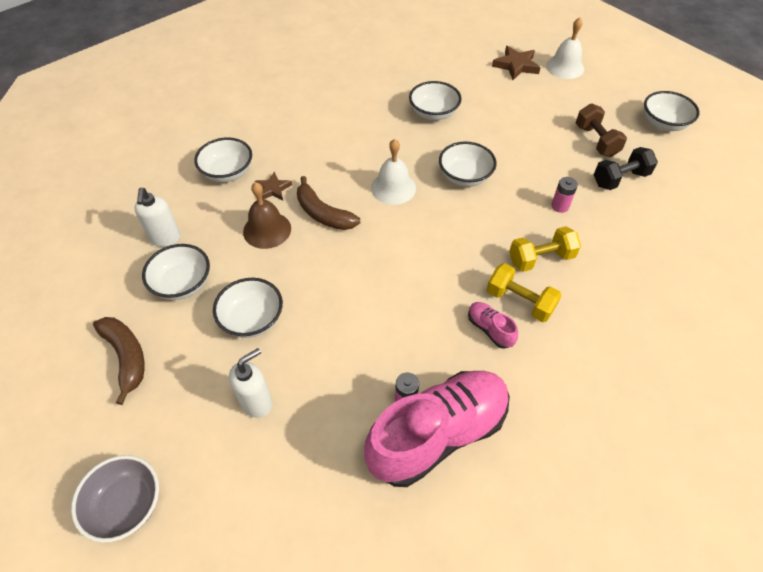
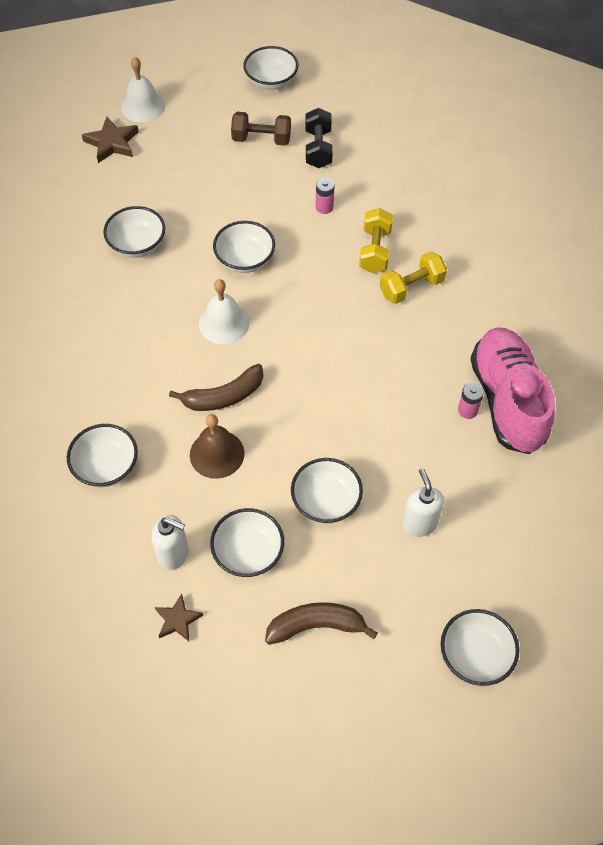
camera: 65 degrees left, 5 degrees up
grey bowl [71,455,159,543] -> white bowl [441,609,519,686]
brown star [255,171,292,200] -> brown star moved to [155,594,203,641]
pink shoe [468,302,518,349] -> none

